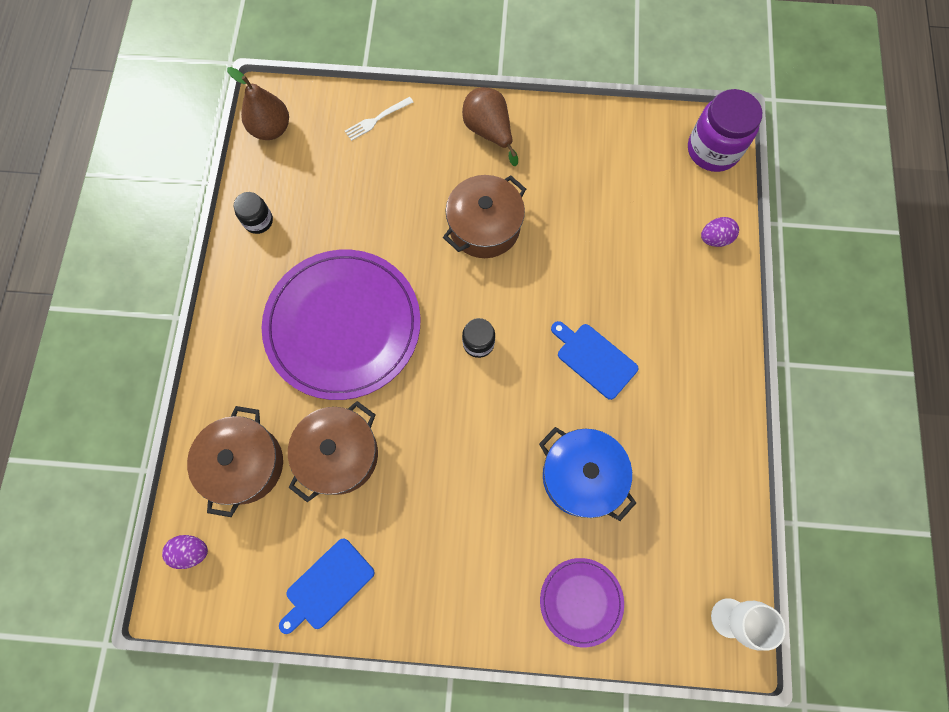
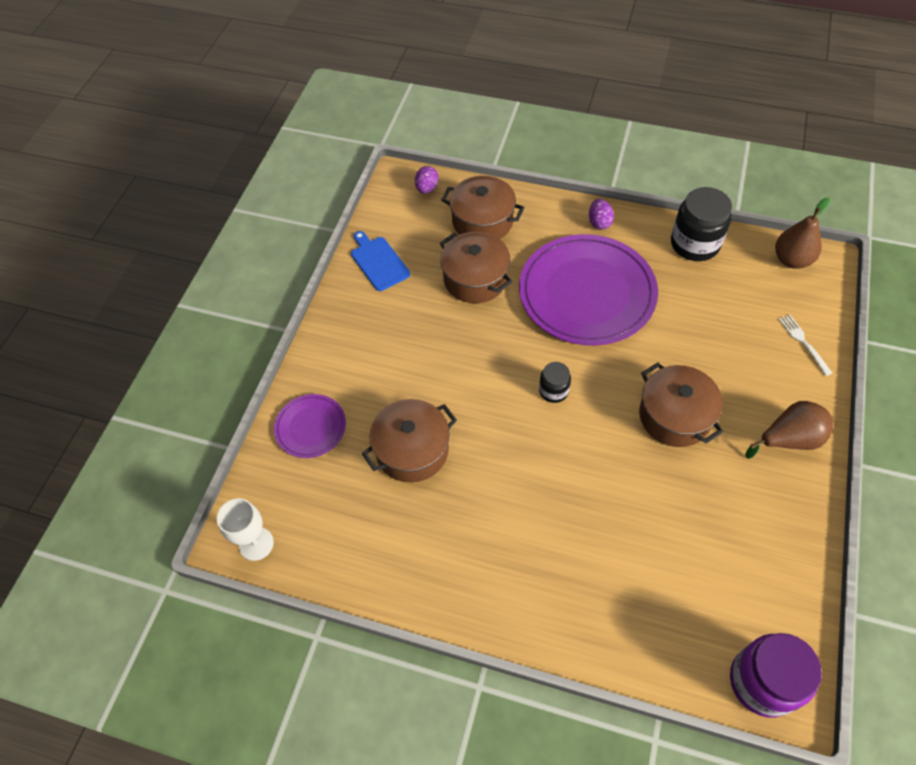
camera: 105 degrees right, 15 degrees down
black jar [234,192,273,234] -> black jar [671,187,732,261], size x1.86
blue pot [539,427,636,521] -> brown pot [362,399,457,483]
blue cutting board [551,321,638,400] -> none
purple egg [701,217,739,247] -> purple egg moved to [589,199,614,230]

